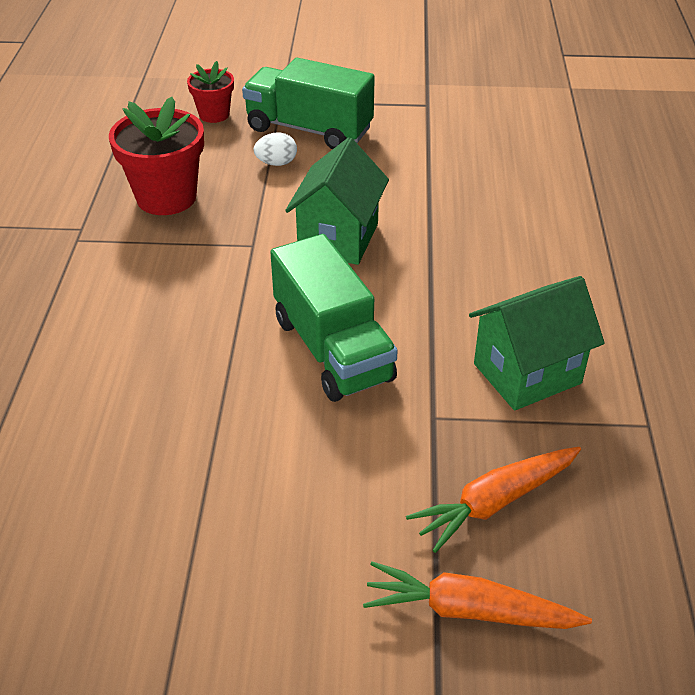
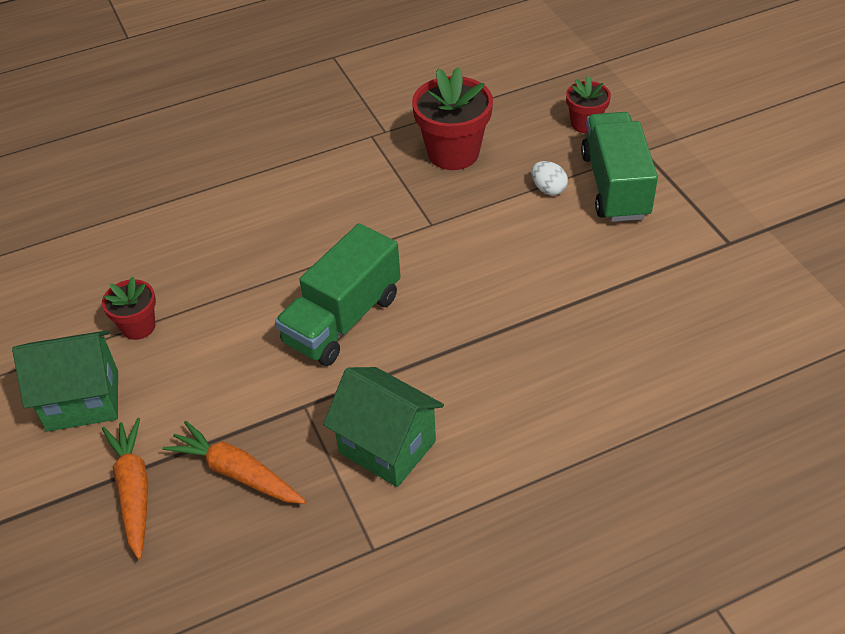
camera: 65 degrees right, 5 degrees up
green house [285,137,389,265] -> green house moved to [12,330,118,432]
none -> red flower pot [102,277,156,340]

